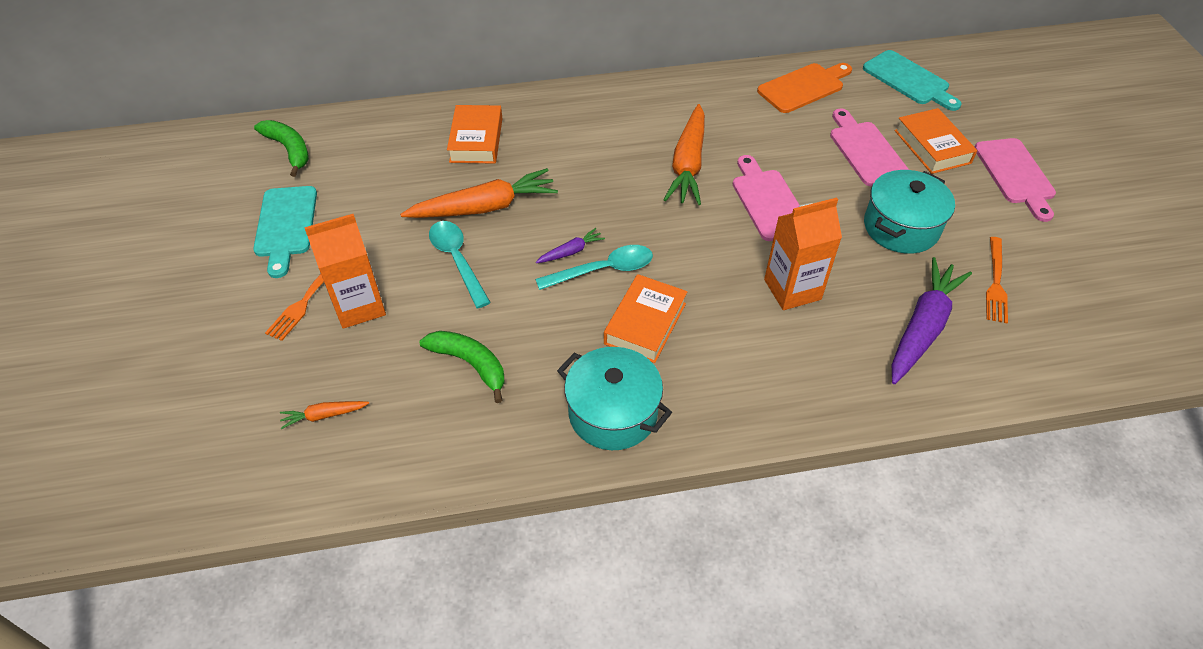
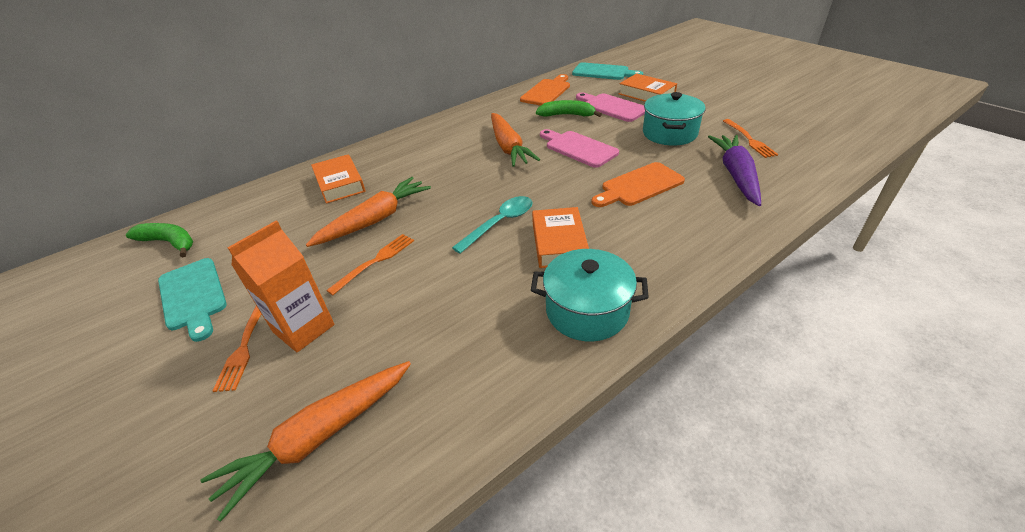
camera: 25 degrees left, 10 degrees down
orange carrot [280,401,369,429] -> orange carrot [201,361,411,522], size x2.15
green banana [419,331,505,403] -> green banana moved to [536,100,602,117]
turquoise spoon [429,221,491,308] -> orange fork [326,234,414,295]
purple carrot [536,228,605,263] -> none
orange carton [764,198,842,310] -> orange cutting board [592,162,685,207]
pink cutting board [975,138,1056,222] -> none

